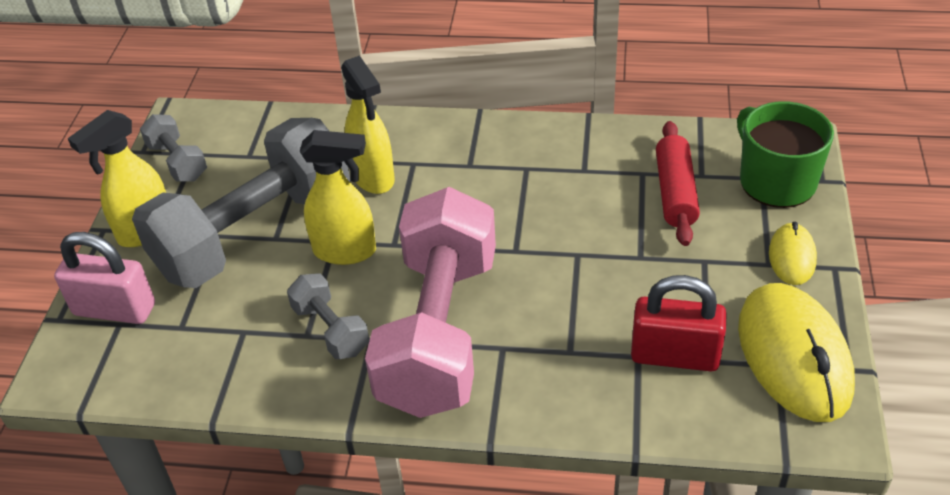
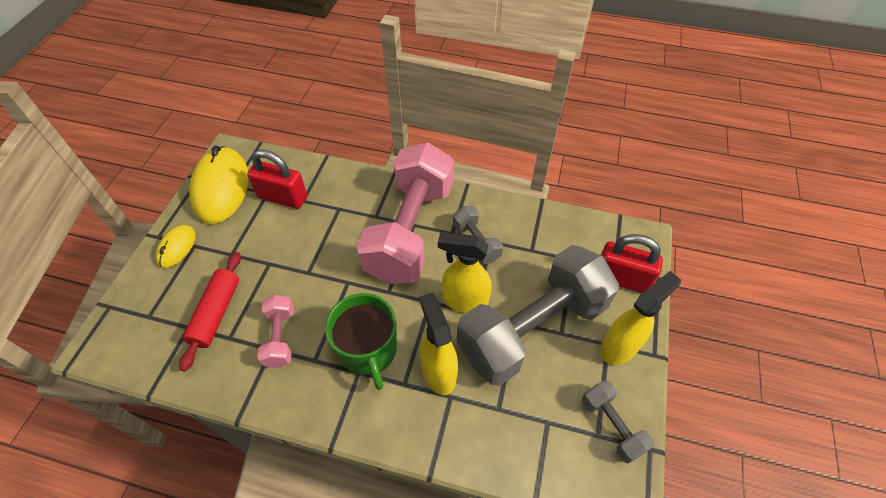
camera: 175 degrees left, 10 degrees up
pink padlock [54,232,155,324] -> red padlock [601,234,663,293]
green mug [737,101,834,208] -> green mug moved to [325,293,397,390]
none -> pink dumbbell [257,295,294,368]

